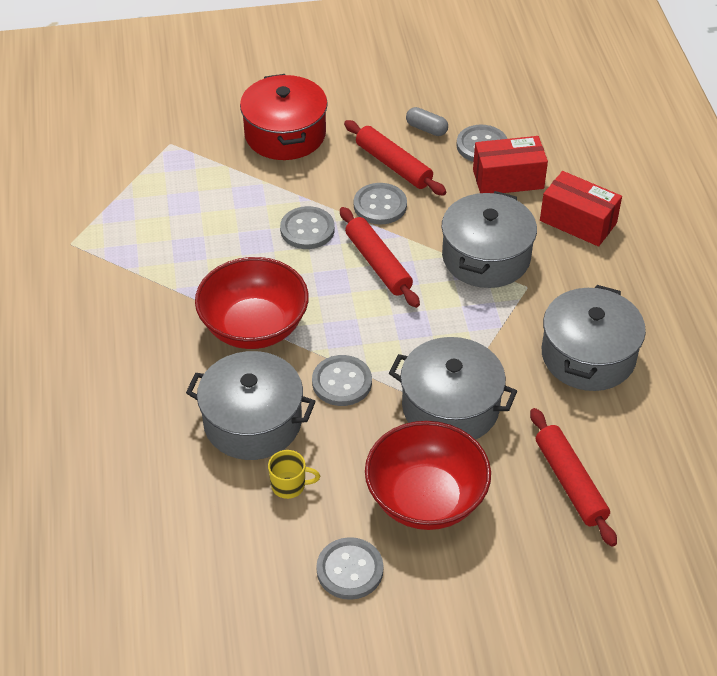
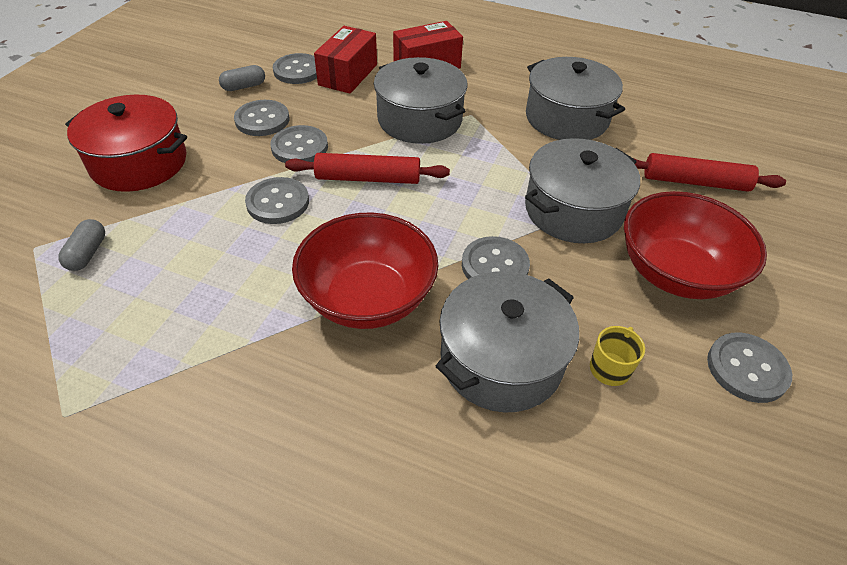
camera: 60 degrees left, 0 degrees up
red rolling pin [344,120,446,196] -> grey button [234,100,290,136]
none -> grey capsule [58,219,105,271]

